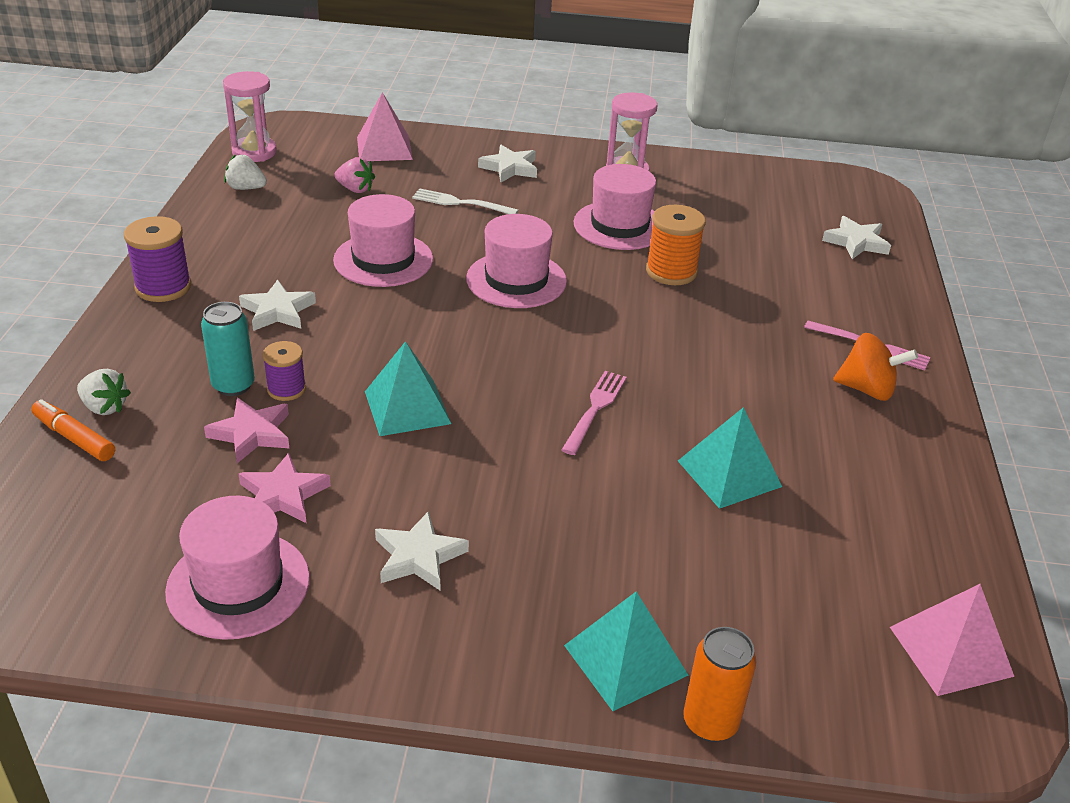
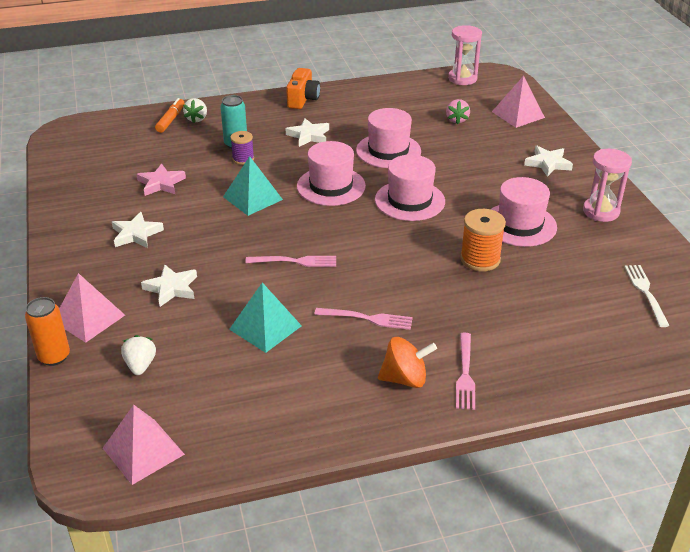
camera: 70 degrees right, 0 degrees up
purple spool [124,216,191,302] -> orange camera [286,68,320,109]
pink hat [165,496,310,640] -> pink hat moved to [297,141,366,206]
pink star [204,398,289,463] -> none
white strawberry [224,155,267,190] -> white strawberry moved to [121,335,156,375]
white fork [412,188,519,214] -> white fork moved to [624,265,670,327]
turquoise pyramid [564,591,688,711] -> pink pyramid [59,273,125,343]
white star [822,216,891,259] -> white star moved to [141,264,197,307]
orange spinning top [833,333,918,401] -> orange spinning top turned 90 degrees counterclockwise [378,337,437,388]
none -> pink fork [314,308,413,330]

